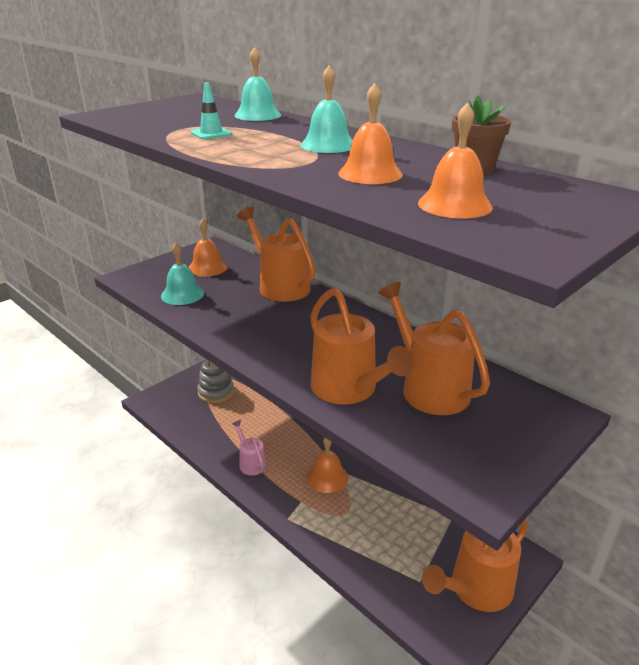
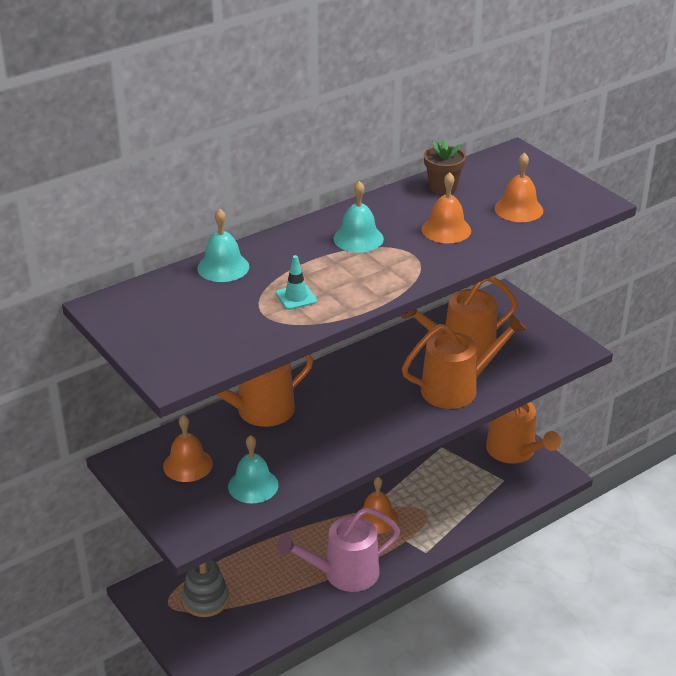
camera: 80 degrees left, 5 degrees up
pink watering can [232,420,266,476] -> pink watering can [277,508,400,592], size x1.86

